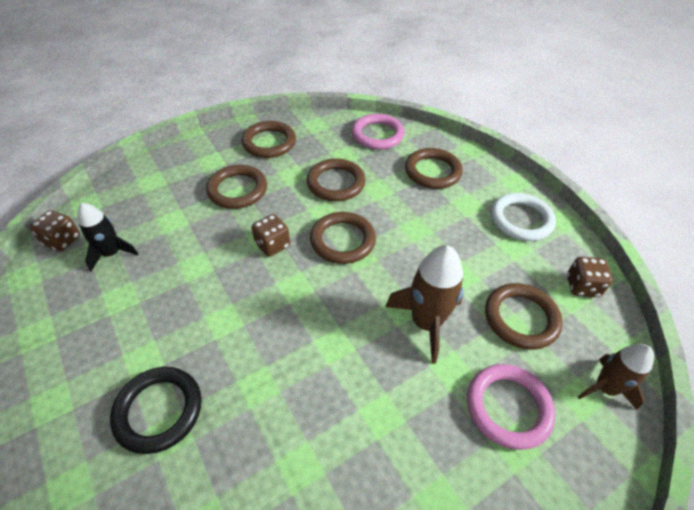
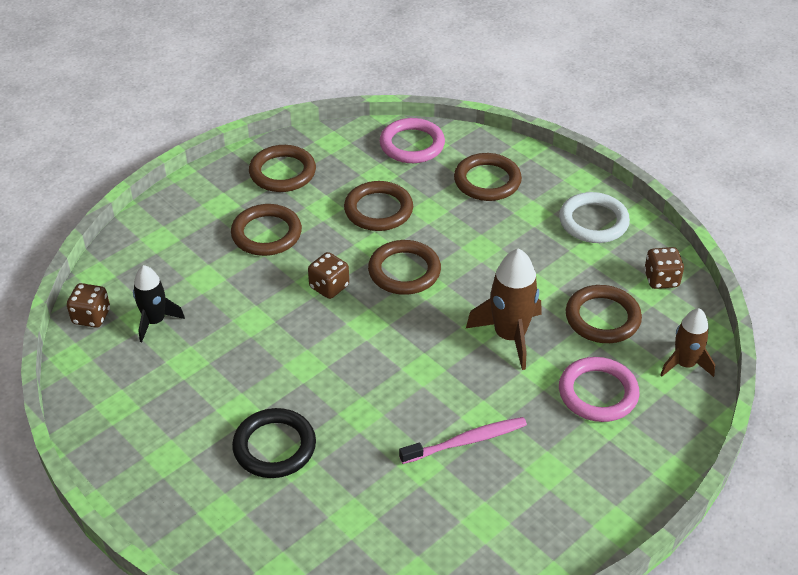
camera: 10 degrees left, 5 degrees down
none -> pink toothbrush [399,417,527,464]

